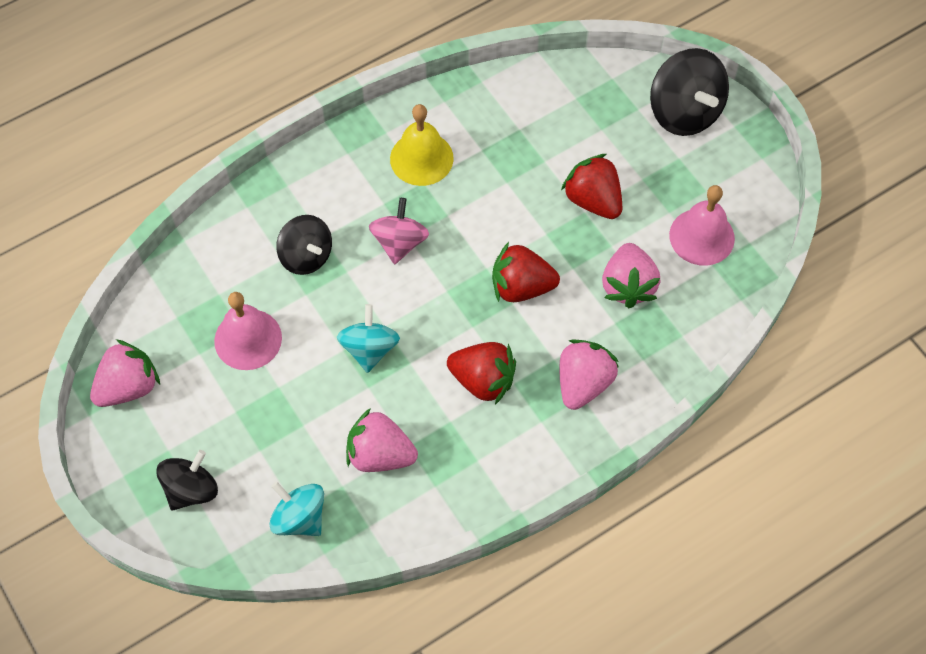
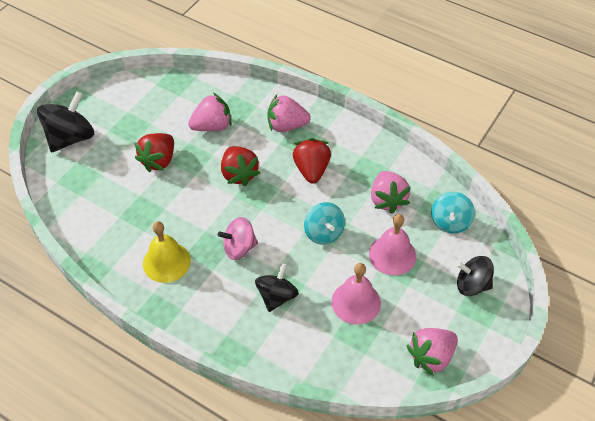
camera: 115 degrees left, 10 degrees down
pink strawberry [90,339,160,407] -> pink strawberry turned 60 degrees counterclockwise [406,328,458,376]
turquoise spinning top [337,304,400,373] -> turquoise spinning top turned 90 degrees counterclockwise [304,202,345,245]
pink bell [669,185,735,266] -> pink bell moved to [369,214,416,275]

